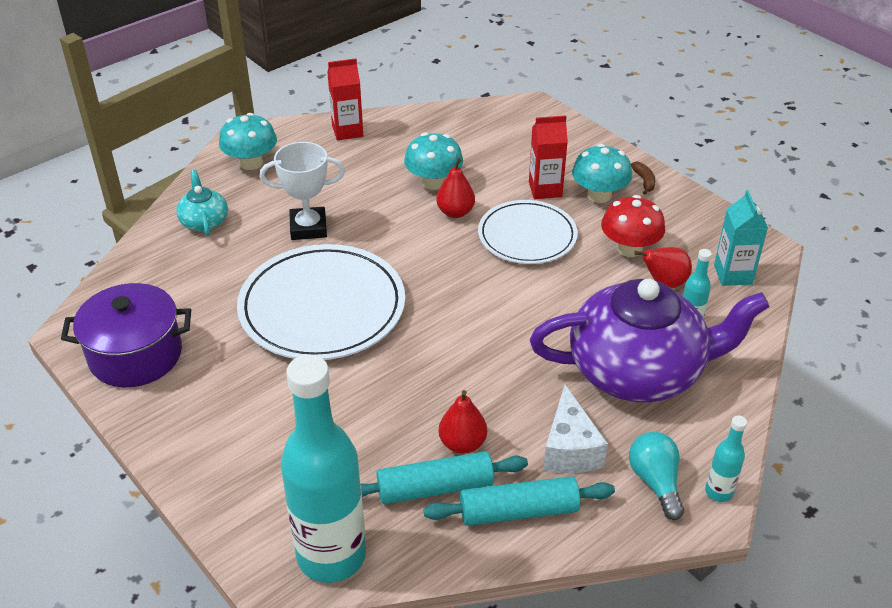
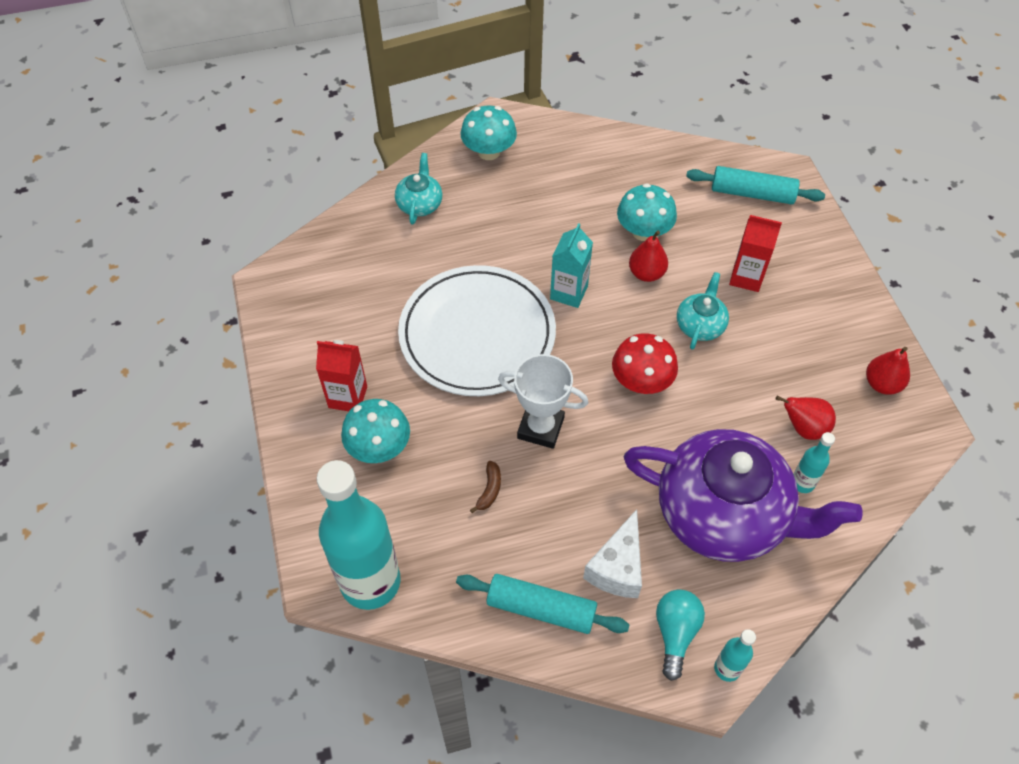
camera: 25 degrees right, 15 degrees up
purple pot [61,283,191,387] -> none
white trophy [260,142,345,240] -> white trophy moved to [498,354,588,449]
red carton [327,58,363,140] -> red carton moved to [316,340,367,411]
turquoise rolling pin [360,451,528,504] -> turquoise rolling pin moved to [686,166,825,204]
red pear [439,390,487,454] -> red pear moved to [866,347,910,394]
white plate [478,200,578,264] -> turquoise teapot [677,272,729,350]
turquoise mushroom [572,144,632,203] -> turquoise mushroom moved to [341,399,410,463]
red mushroom [601,195,665,257] -> red mushroom moved to [612,333,678,394]
brown banana [631,161,655,195] -> brown banana moved to [470,461,501,513]
turquoise carton [714,190,768,286] -> turquoise carton moved to [550,223,593,308]

